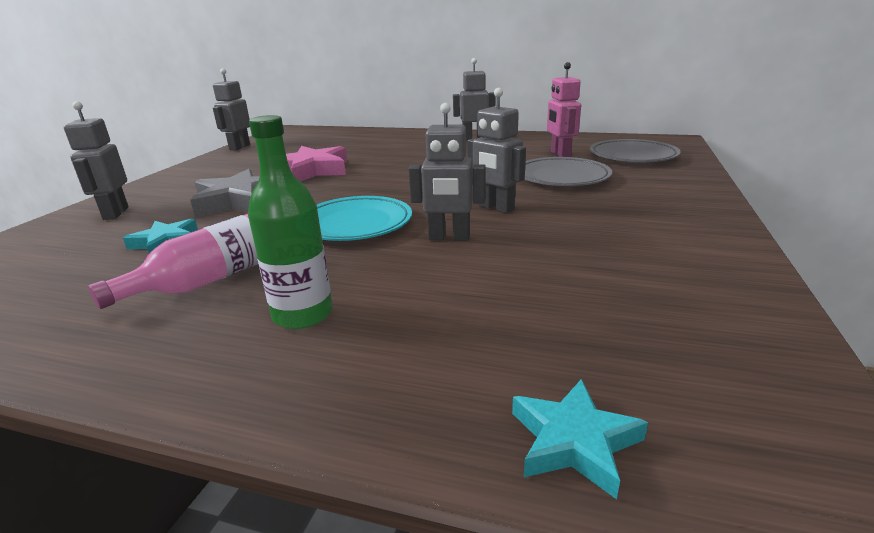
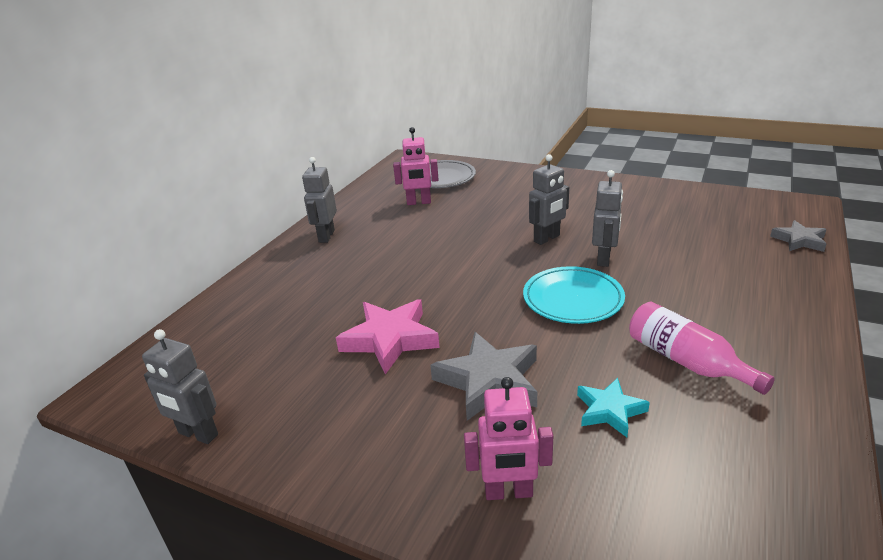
camera: 80 degrees left, 5 degrees up
grey robot [64,101,128,220] -> pink robot [464,377,553,500]
green bottle [248,115,333,329] -> none
turquoise star [512,379,648,499] -> grey star [770,220,827,252]
grey plate [524,157,612,186] -> none

